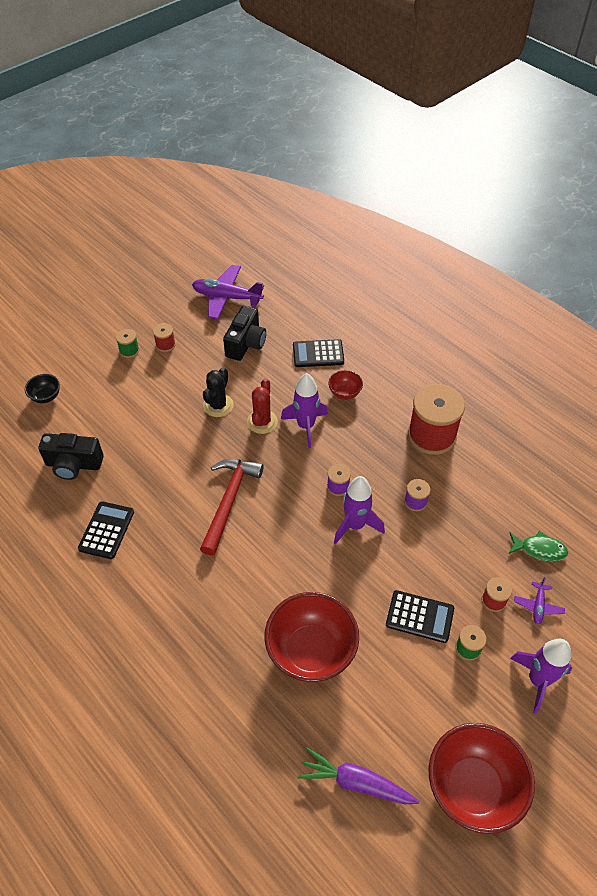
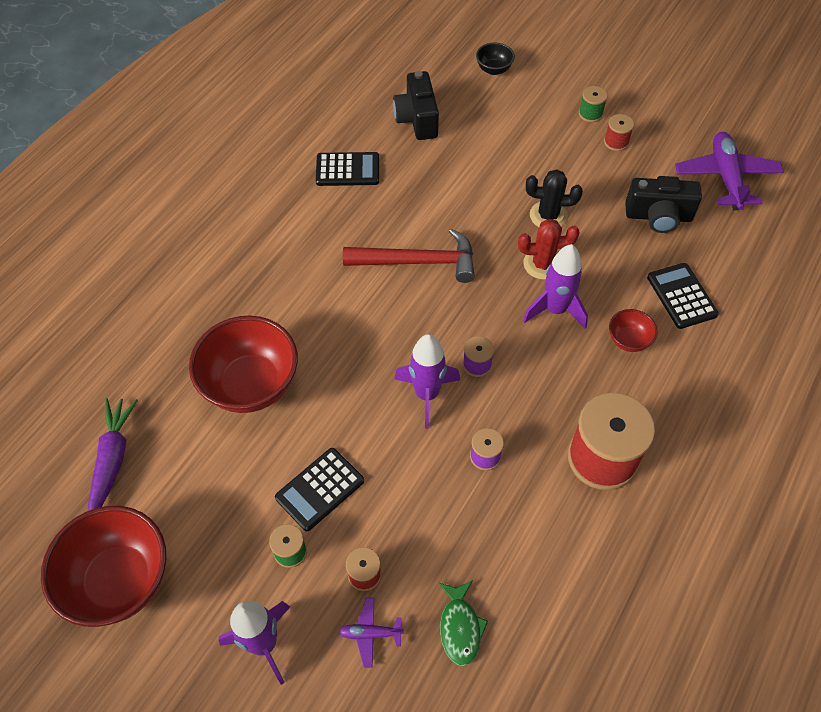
camera: 75 degrees right, 5 degrees up
black calculator [386,590,454,643] -> black calculator turned 45 degrees clockwise [275,448,364,531]

